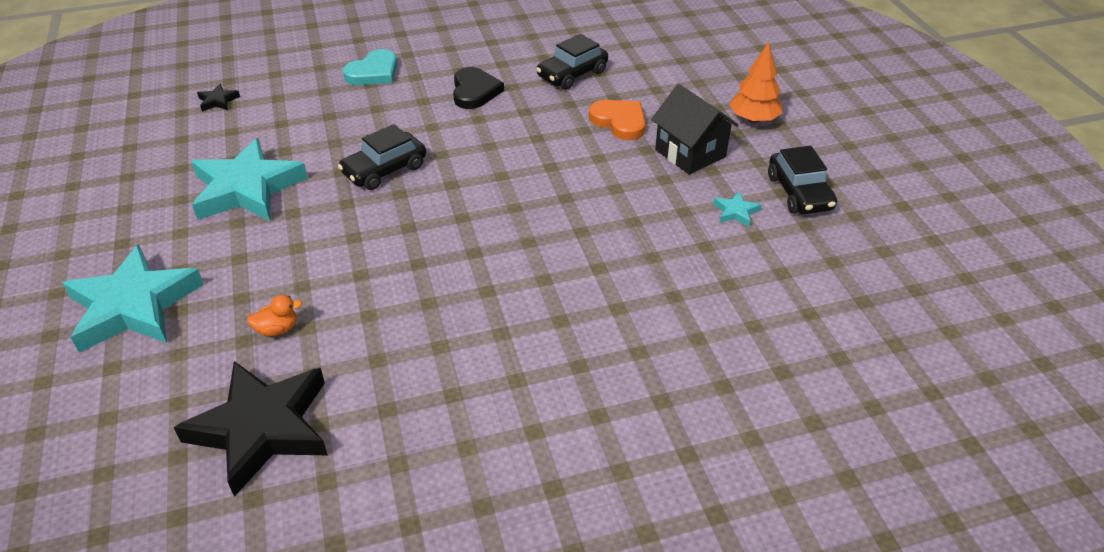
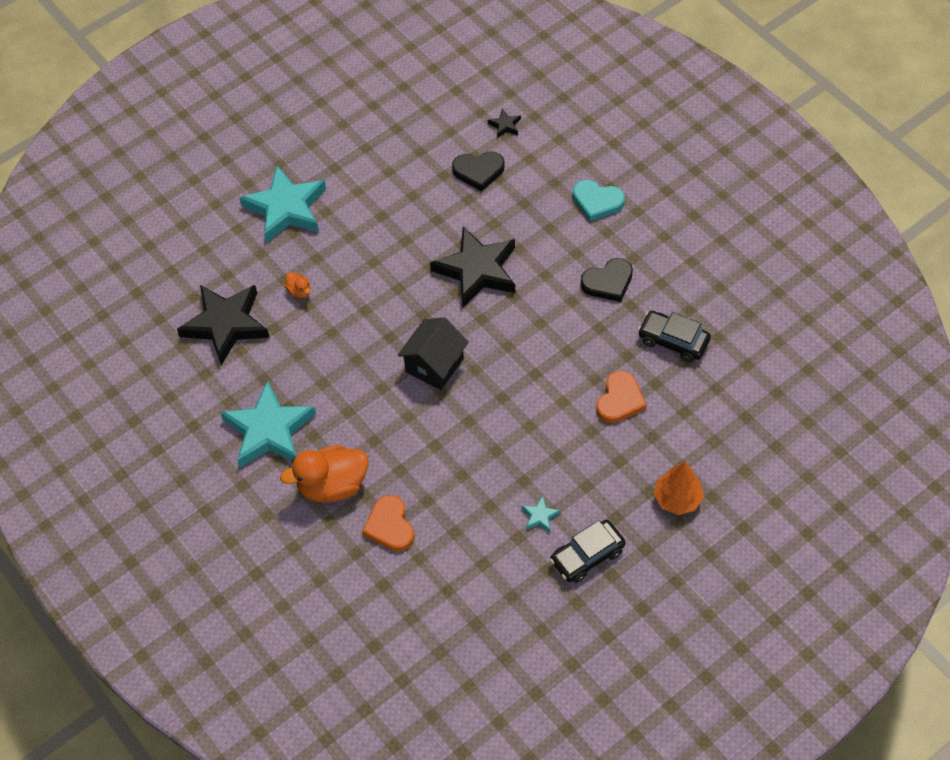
camera: 70 degrees right, 15 degrees up
turquoise star [191,138,308,221] -> turquoise star moved to [220,381,316,467]
black car [338,124,426,190] -> black star [430,226,515,308]
black house [651,84,738,175] -> black house moved to [397,317,469,390]
none -> orange duck [280,445,368,502]
none -> orange heart [362,495,415,552]
none -> black heart [452,151,505,191]

